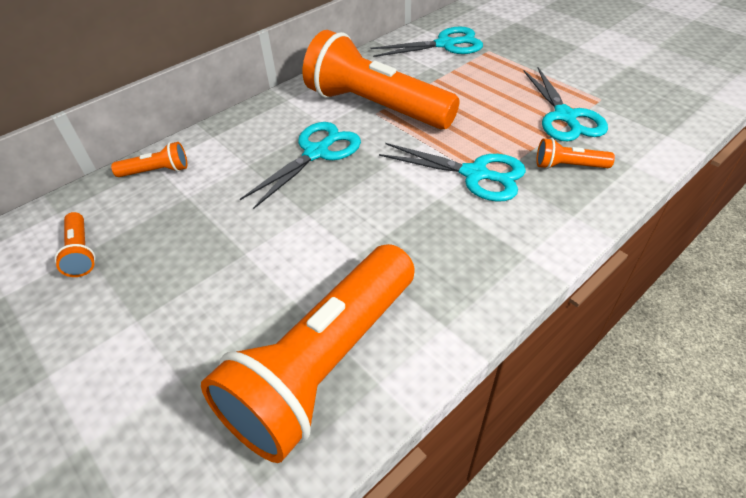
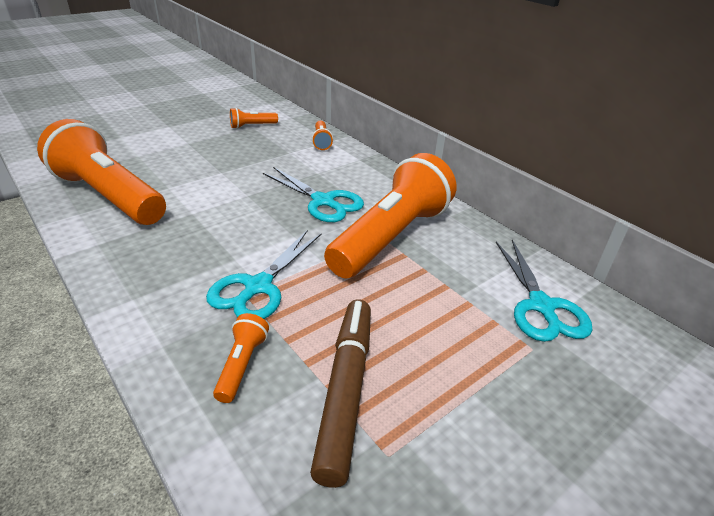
camera: 90 degrees right, 10 degrees down
turquoise scissors [524,67,608,141] -> brown marker [310,300,371,488]

